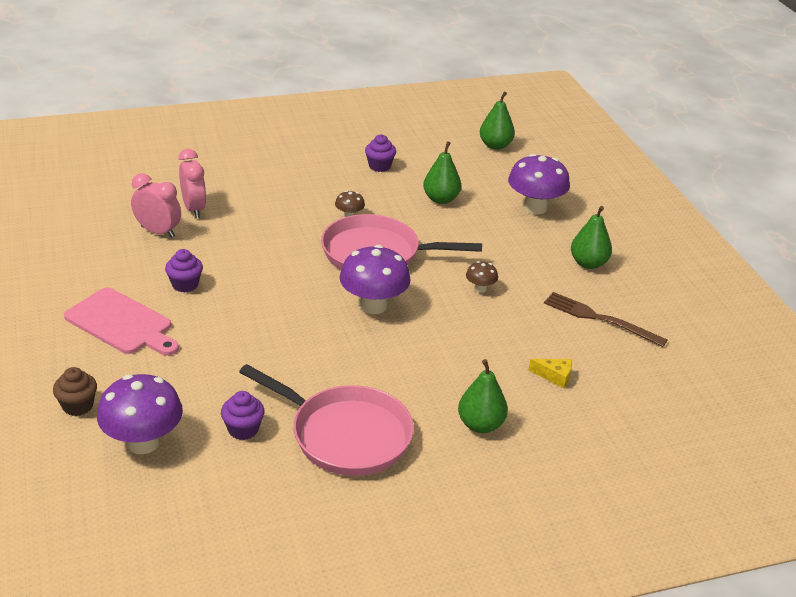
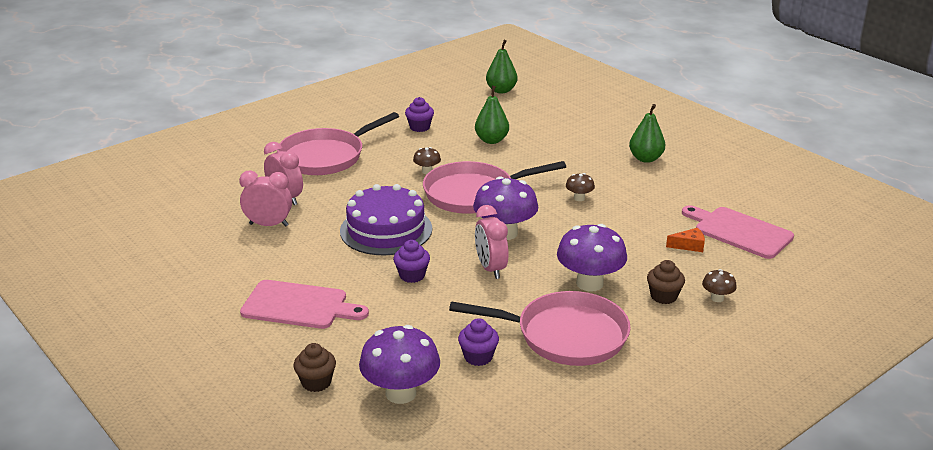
camera: 20 degrees left, 5 degrees down
purple cupcake [165,249,203,293] -> purple cupcake moved to [393,240,430,283]
green pear [458,359,508,433] -> brown cupcake [647,260,685,304]
purple mushroom [508,154,570,214] -> purple mushroom moved to [557,224,627,292]
yellow cheese [528,359,572,388] -> orange cheese [666,228,705,252]
brown fork [544,292,667,347] -> none
none -> pink pan [277,112,399,175]
none -> purple cake [340,184,432,255]
none -> pink clock [475,205,509,279]
none -> pink cutting board [682,205,794,259]
none -> brown mushroom [702,269,737,302]

